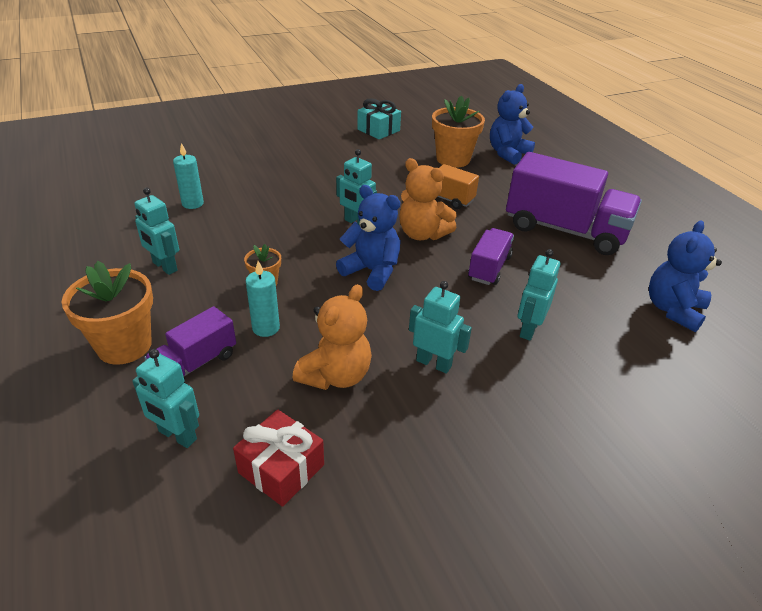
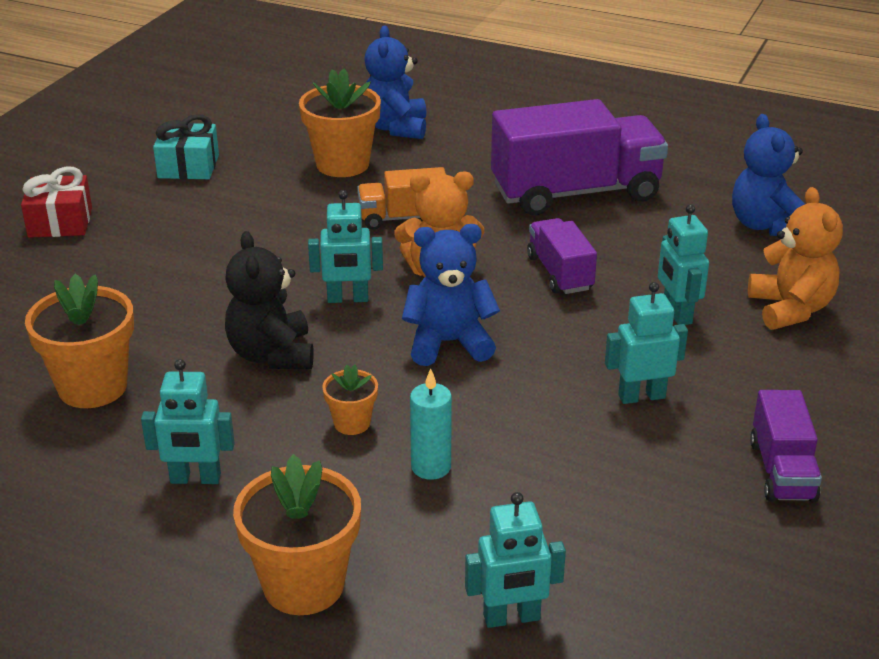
camera: 40 degrees left, 5 degrees down
purple truck [144,306,236,383] -> purple truck moved to [750,390,822,502]
turquoise candle [173,143,204,209] -> orange flower pot [25,274,134,408]
red gift [233,410,324,507] -> red gift moved to [21,166,92,238]
orange teddy bear [293,284,372,390] -> orange teddy bear moved to [748,187,843,330]
none -> black teddy bear [225,231,314,369]

